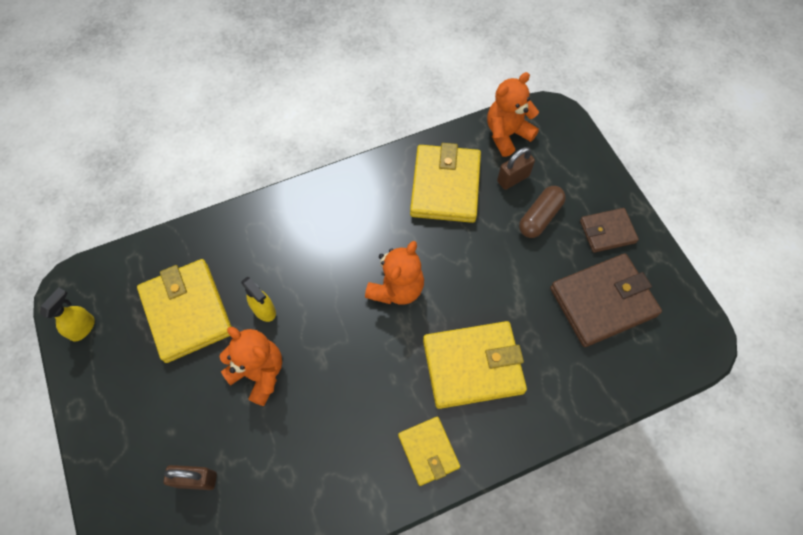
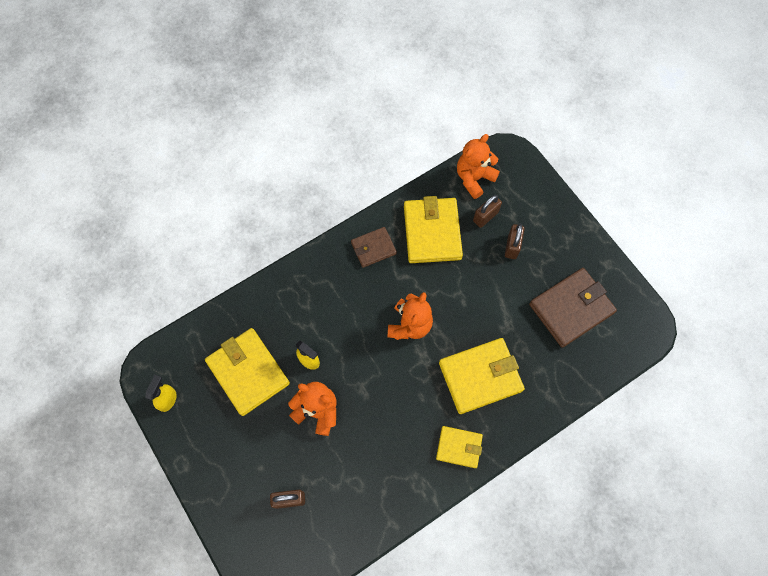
camera: 10 degrees left, 5 degrees up
yellow wallet [398,417,460,486] -> yellow wallet turned 45 degrees counterclockwise [436,426,483,468]
brown capsule [519,186,566,238] -> brown padlock [505,224,524,259]
brown wallet [580,208,639,253] -> brown wallet moved to [351,227,397,268]

